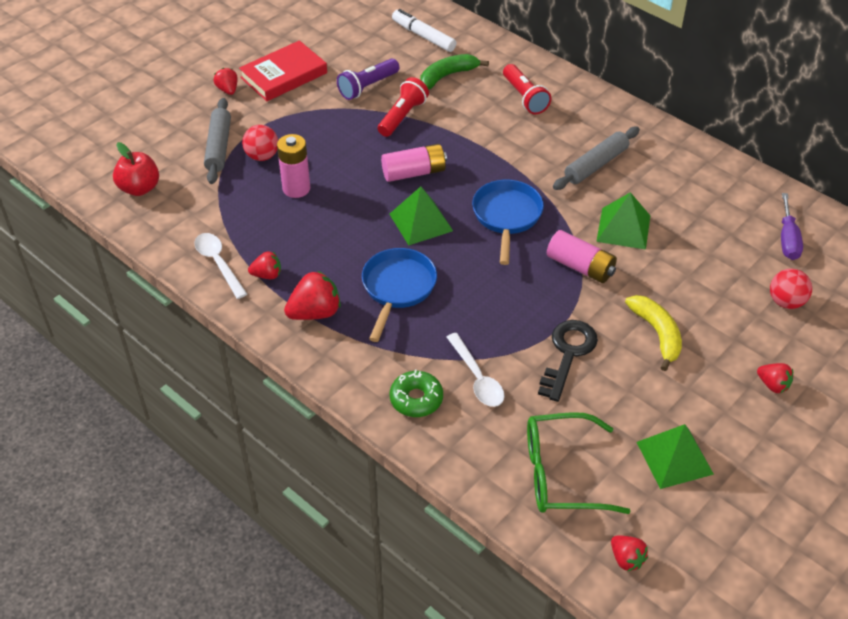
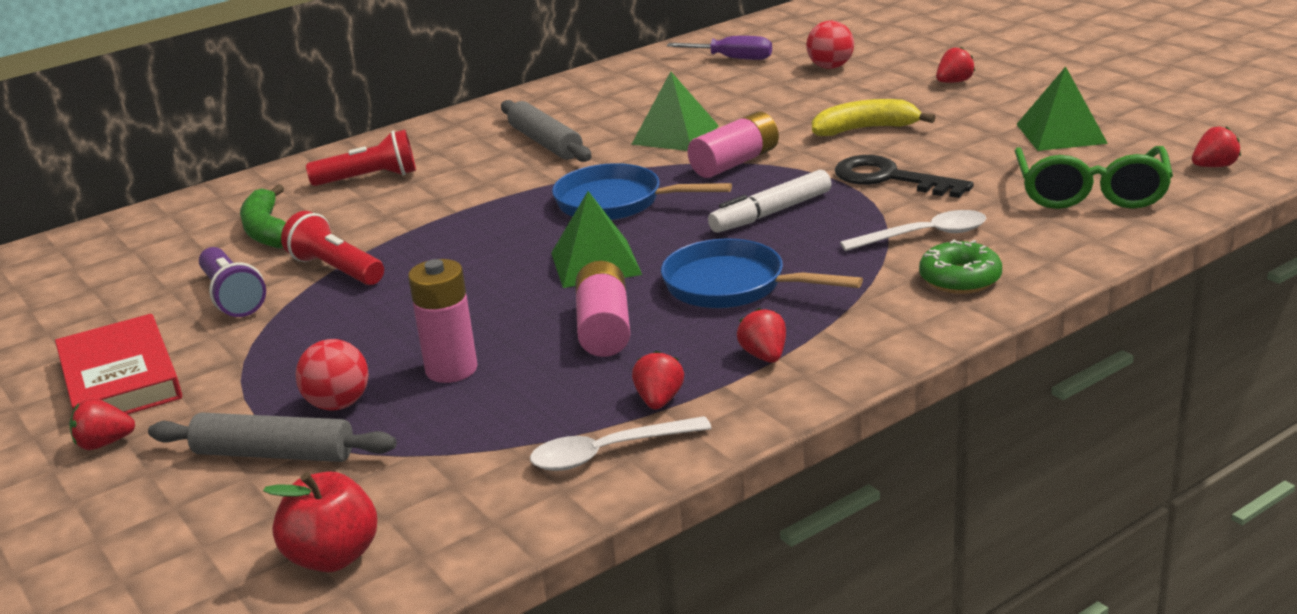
camera: 75 degrees left, 20 degrees down
red strawberry [284,271,341,320] -> red strawberry [737,308,786,363], size x0.60
pink battery [381,144,447,182] -> pink battery moved to [575,261,630,357]
white marker [392,9,457,52] -> white marker moved to [708,170,831,233]

